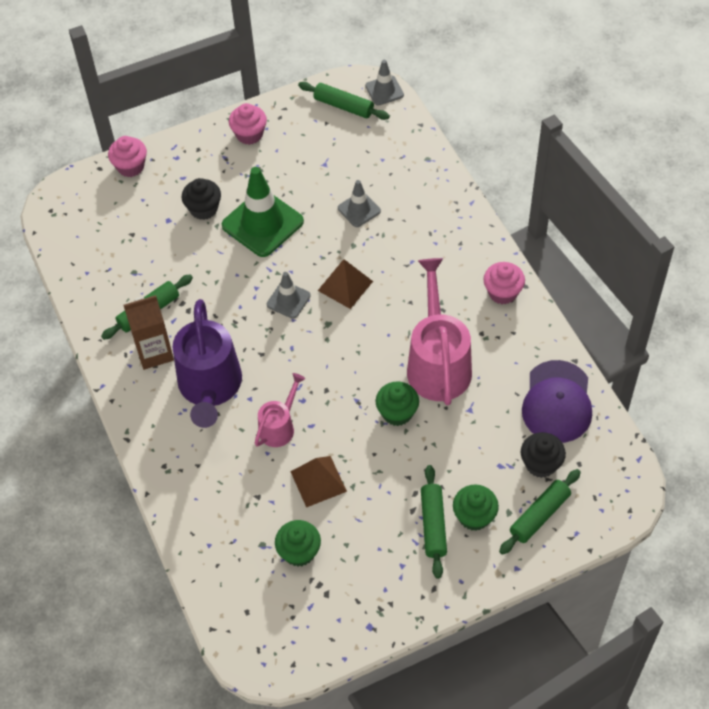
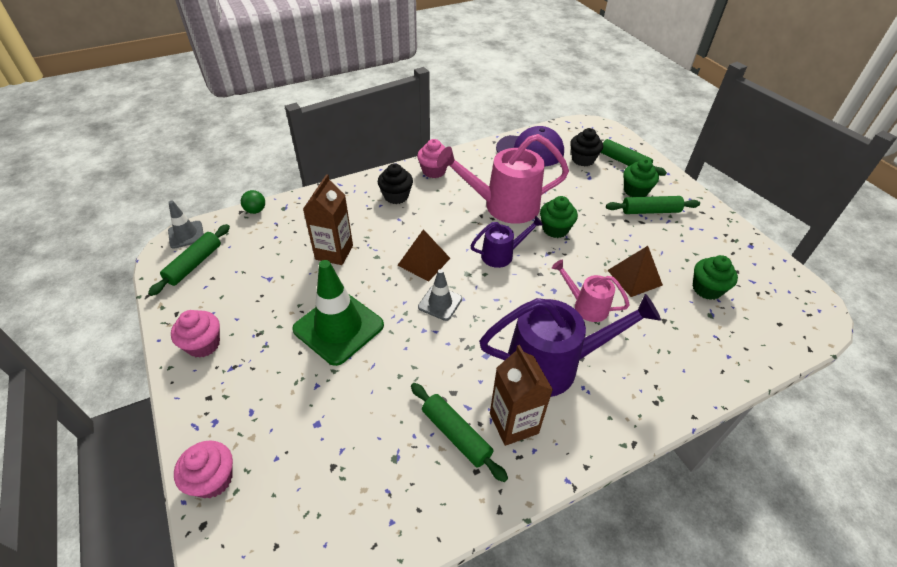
camera: 95 degrees left, 10 degrees down
black cupcake [182,178,221,220] -> black cupcake moved to [378,163,413,204]
grey traffic cone [338,180,381,227] -> brown carton [303,174,353,265]
none -> green ball [241,190,265,214]
none -> purple watering can [470,216,543,268]

